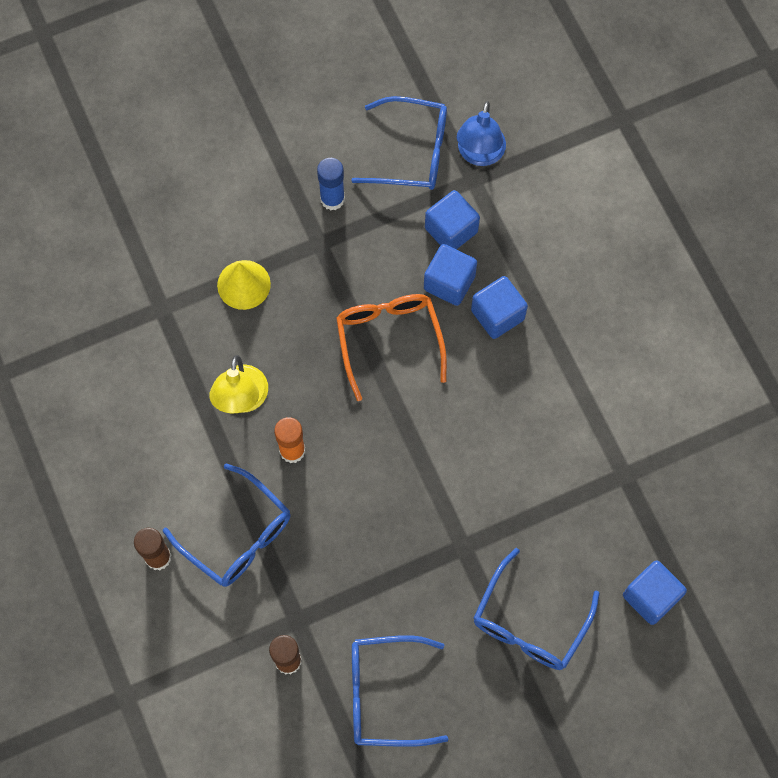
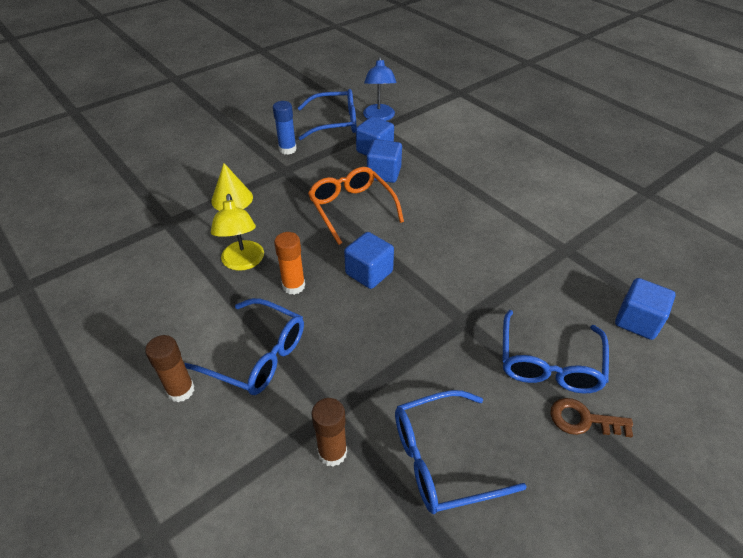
camera: 15 degrees left, 25 degrees down
blue cube [471,276,528,339] -> blue cube moved to [344,232,394,289]
none -> brown key [550,398,633,437]

